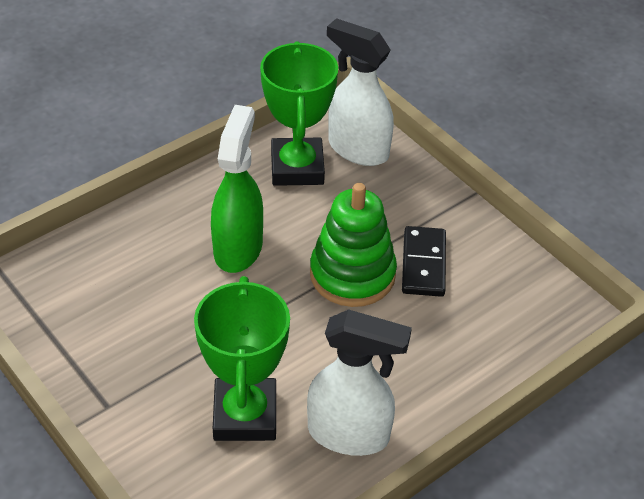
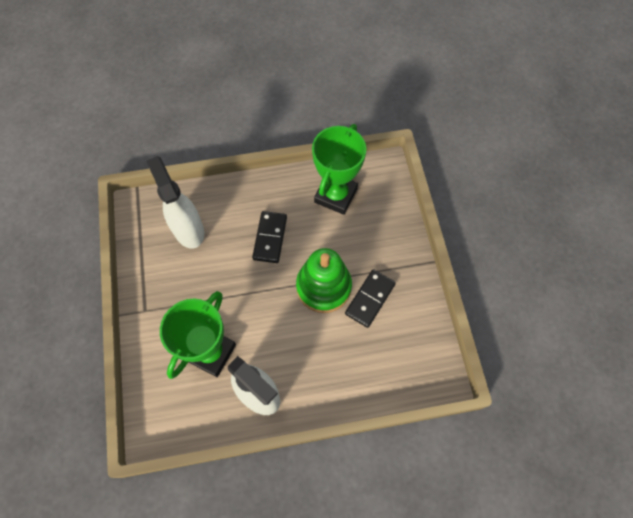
camera: 30 degrees right, 20 degrees up
green spray bottle [211,105,263,273] -> black domino [252,211,287,263]
white spray bottle [327,18,394,166] -> white spray bottle moved to [146,156,204,248]

